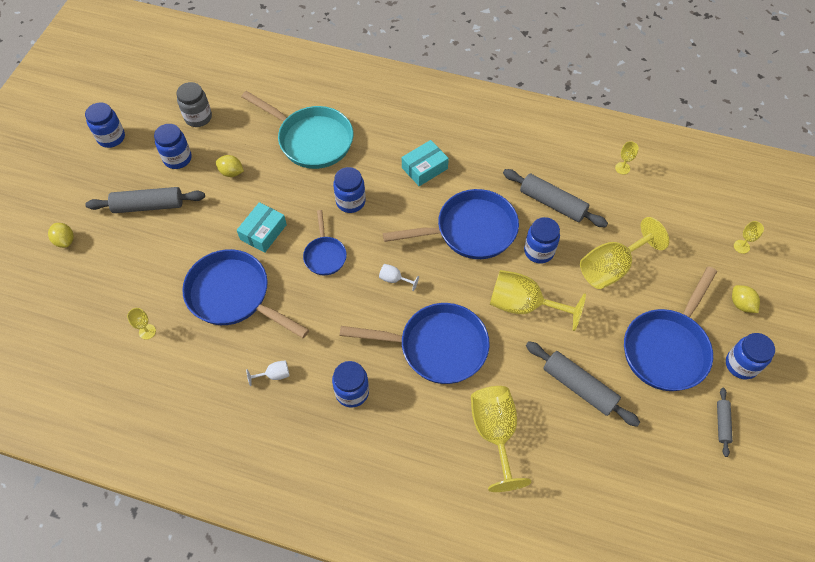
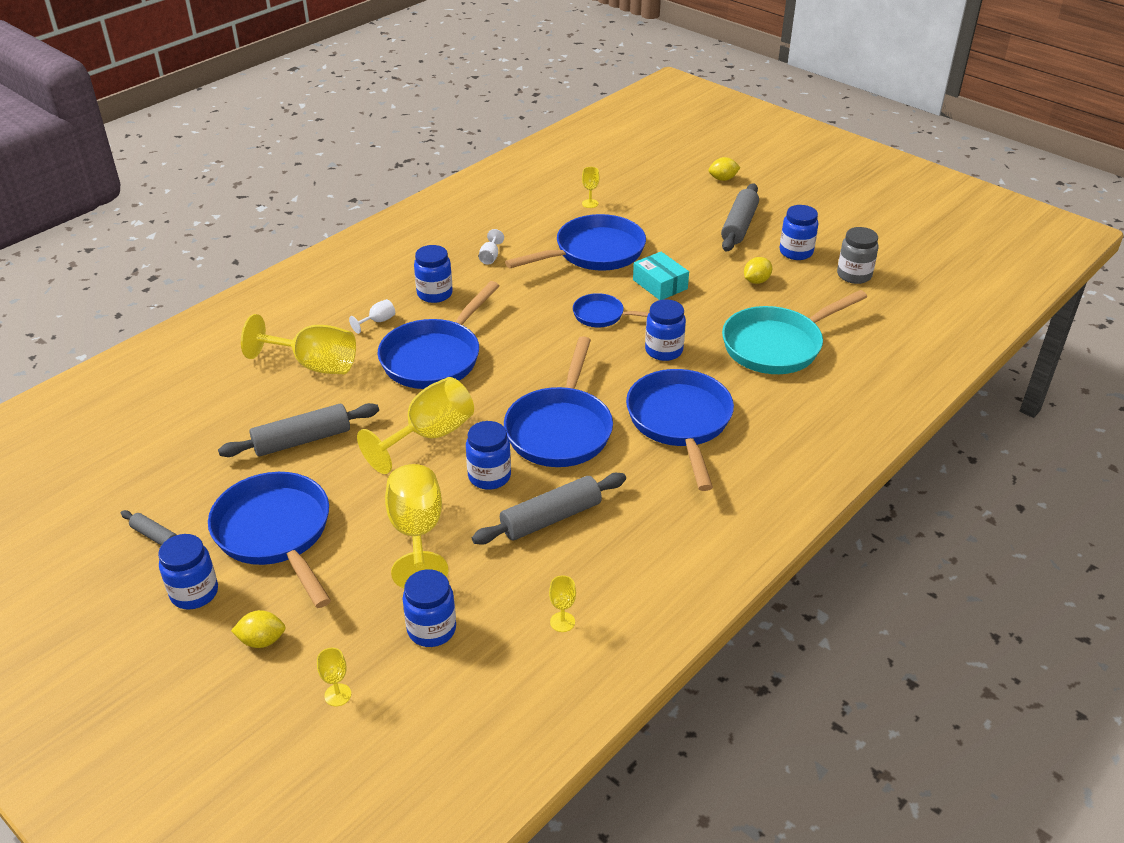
camera: 115 degrees right, 20 degrees down
blue jar [85,102,125,148] -> blue jar moved to [403,569,456,647]
white goblet [379,264,419,291] -> white goblet moved to [349,299,395,334]
turquoise box [402,140,449,186] -> blue pan [626,369,734,491]

